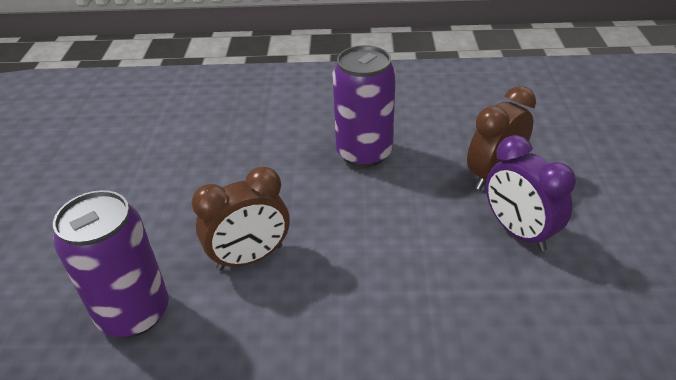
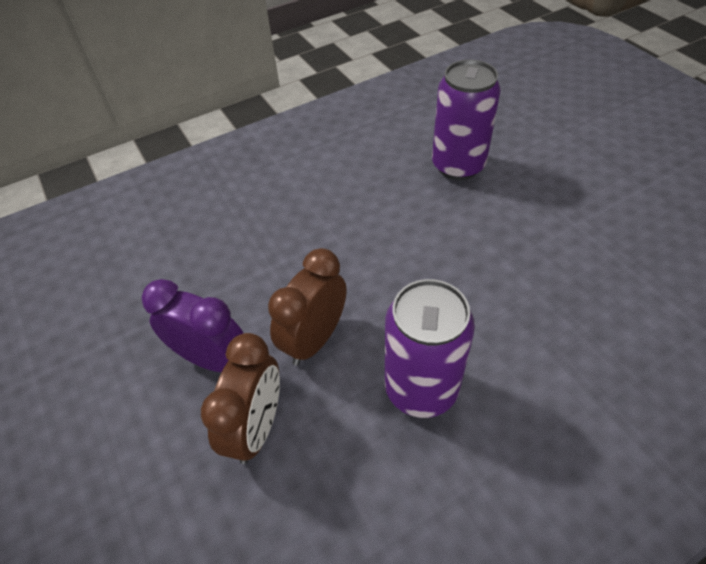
camera: 150 degrees right, 10 degrees up
brown clock [191,167,289,271] -> brown clock moved to [268,248,346,365]

